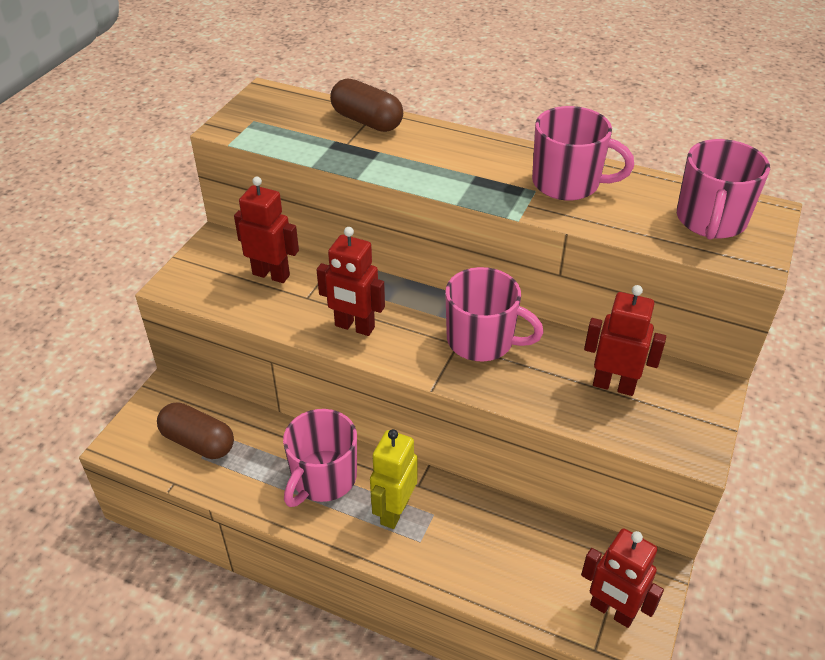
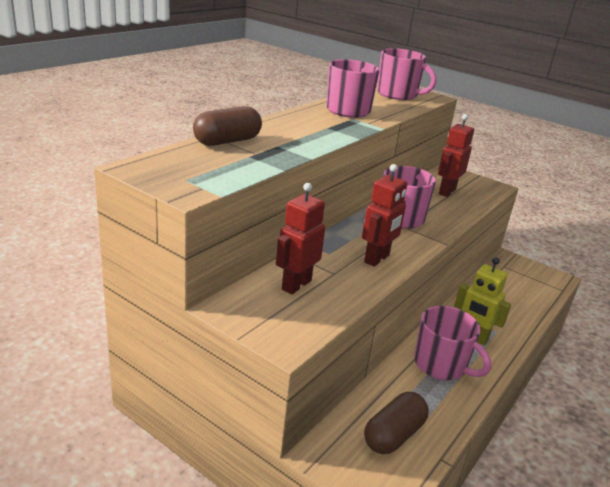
camera: 80 degrees left, 15 degrees down
red robot [581,528,664,628] -> none

